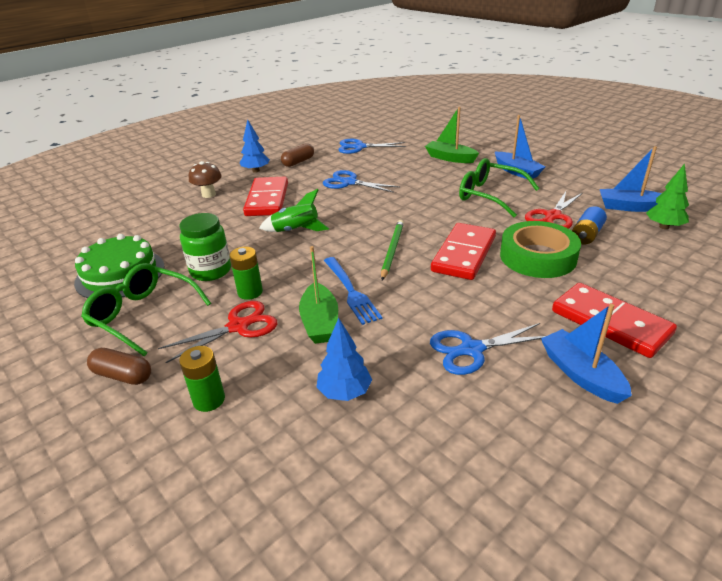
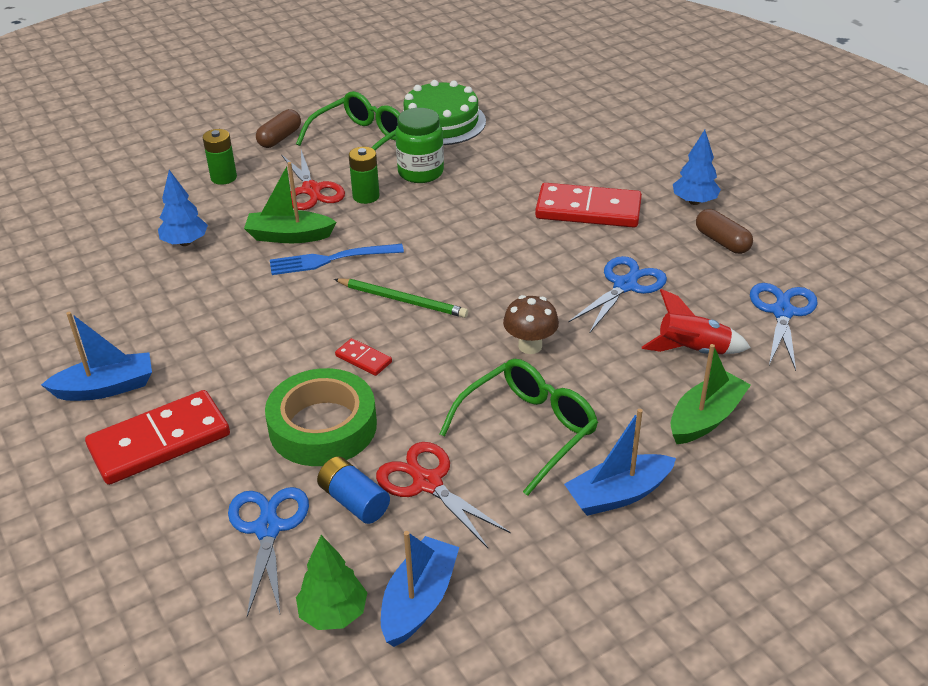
camera: 100 degrees right, 5 degrees up
brown mushroom [189,161,222,198] -> brown mushroom moved to [503,295,559,354]
green rocket [259,189,329,232] -> none
blue scissors [430,323,546,375] -> blue scissors moved to [228,487,309,617]
red domino [431,223,496,280] -> red domino [335,338,392,376], size x0.45
none -> red rocket [642,289,751,354]

